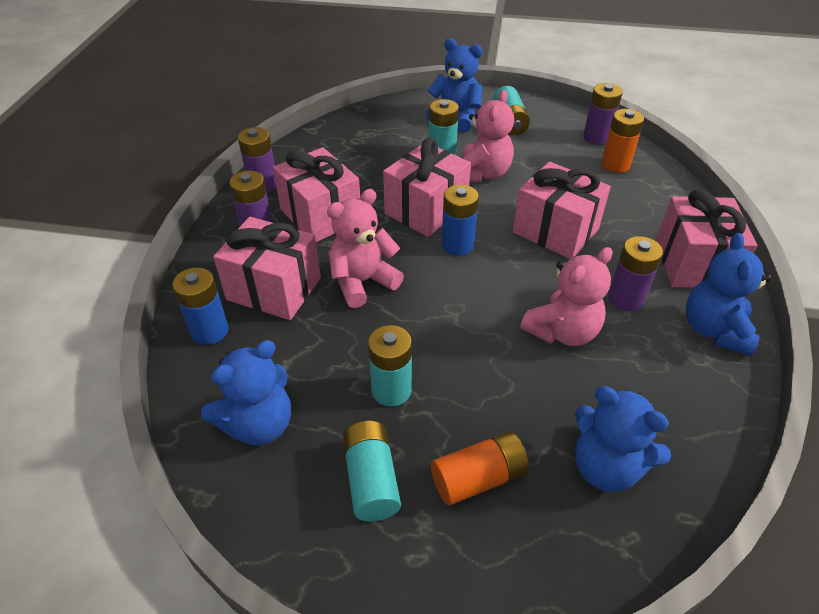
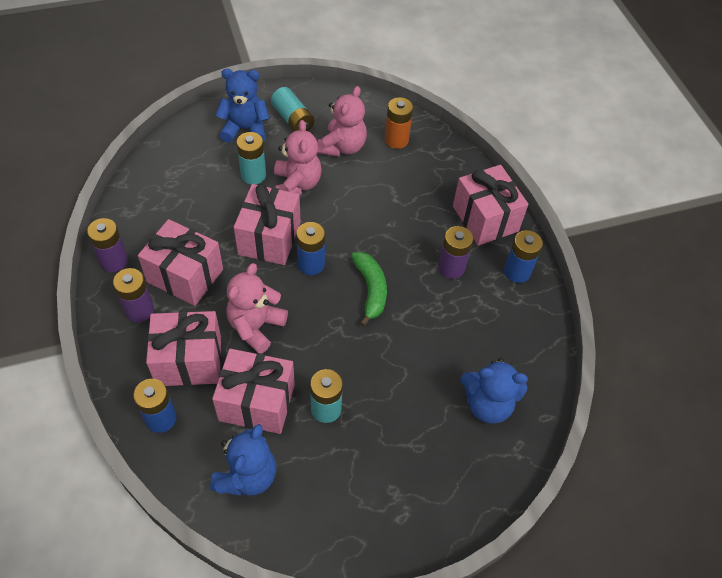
camera: 30 degrees left, 10 degrees up
turquoise battery [343,421,401,521] -> none
orange battery [431,432,529,505] -> none
pink gift [513,161,611,259] -> pink gift moved to [212,349,295,434]
pink teddy bear [520,247,613,346] -> pink teddy bear moved to [317,86,367,157]
purple battery [583,83,623,145] -> none
blue teddy bear [686,233,771,356] -> blue battery [504,230,543,283]
none -> green banana [351,252,387,327]

